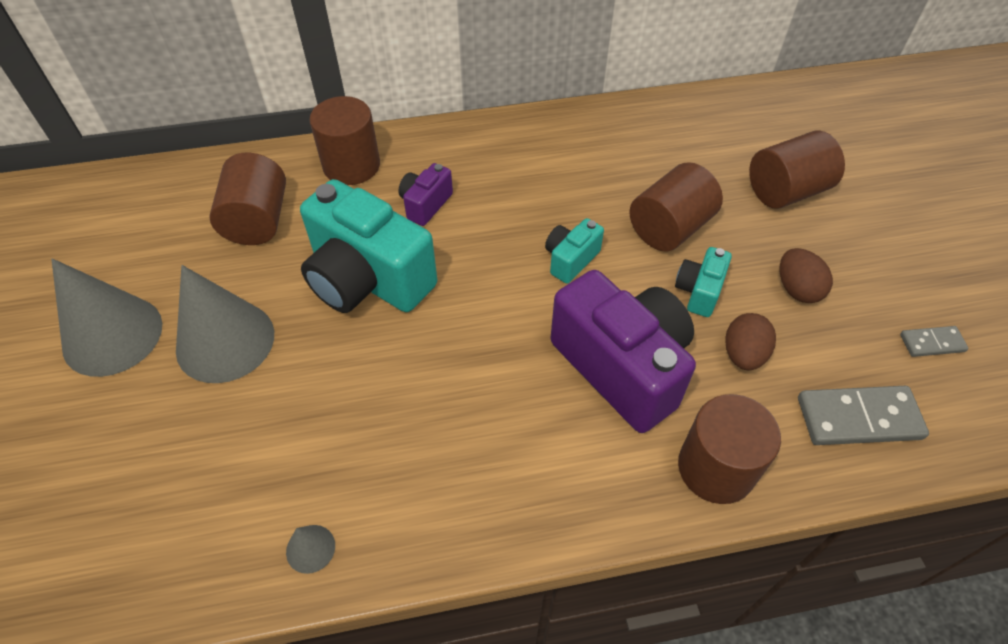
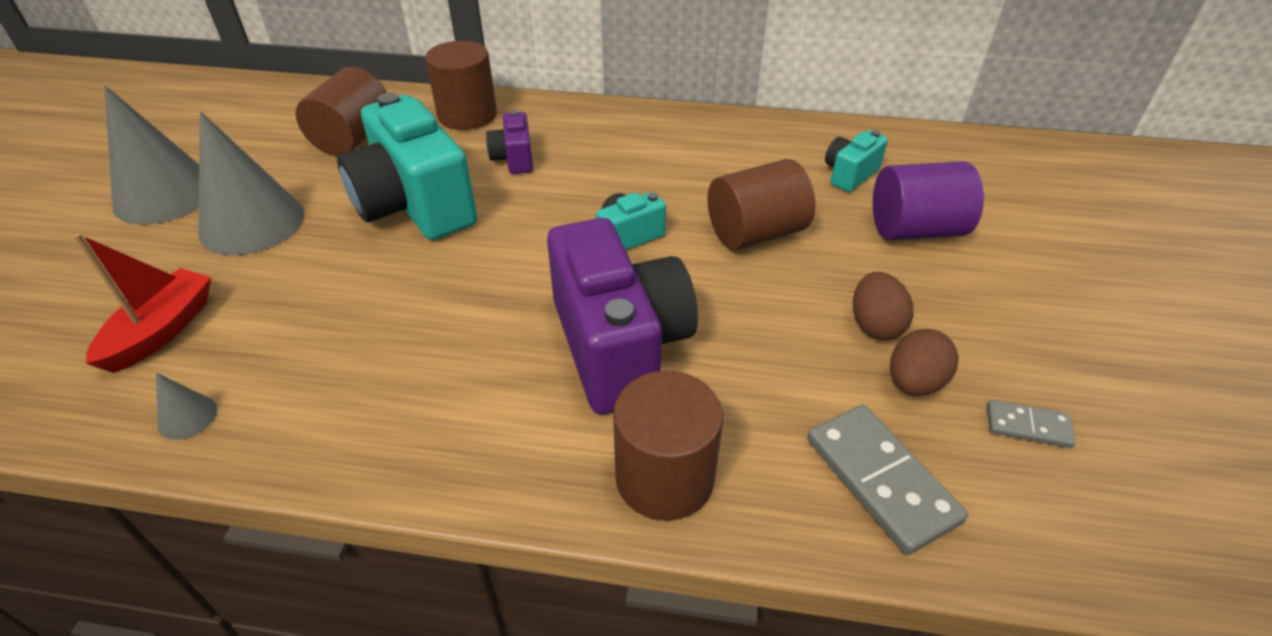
camera: 20 degrees right, 10 degrees down
purple camera [398,163,453,226] -> purple camera turned 60 degrees counterclockwise [486,110,533,174]
turquoise camera [675,247,732,317] -> turquoise camera moved to [825,130,888,192]
brown egg [725,313,776,370] -> brown egg moved to [890,329,959,396]
brown cylinder [749,131,845,209] -> purple cylinder [873,161,984,240]
grey domino [798,386,929,445] -> grey domino turned 45 degrees clockwise [807,405,968,555]
none -> red boat [73,233,211,373]

